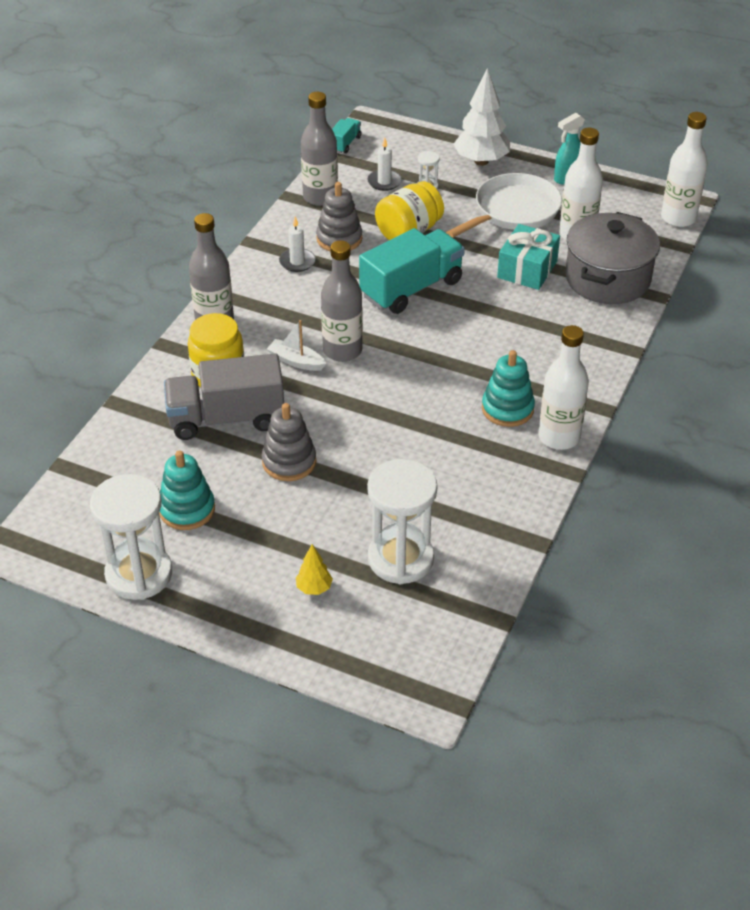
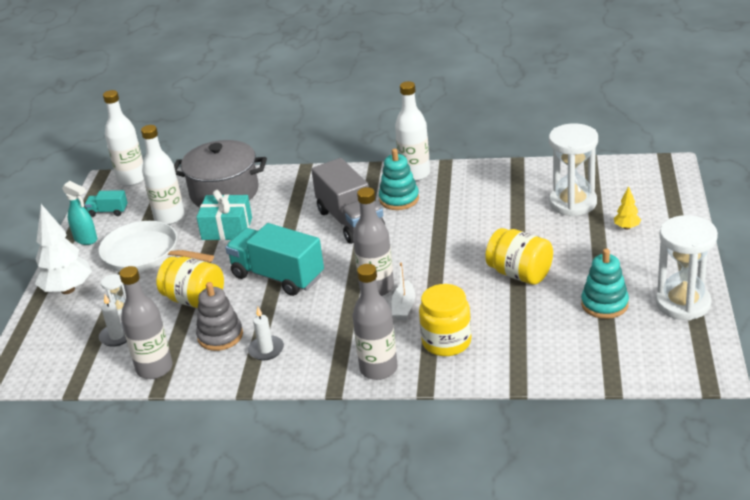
camera: 105 degrees left, 10 degrees down
grey truck [164,354,284,440] -> grey truck moved to [311,158,385,244]
grey stacking toy [261,403,316,481] -> yellow jar [485,228,553,285]
turquoise truck [332,118,361,153] -> turquoise truck moved to [85,190,128,217]

